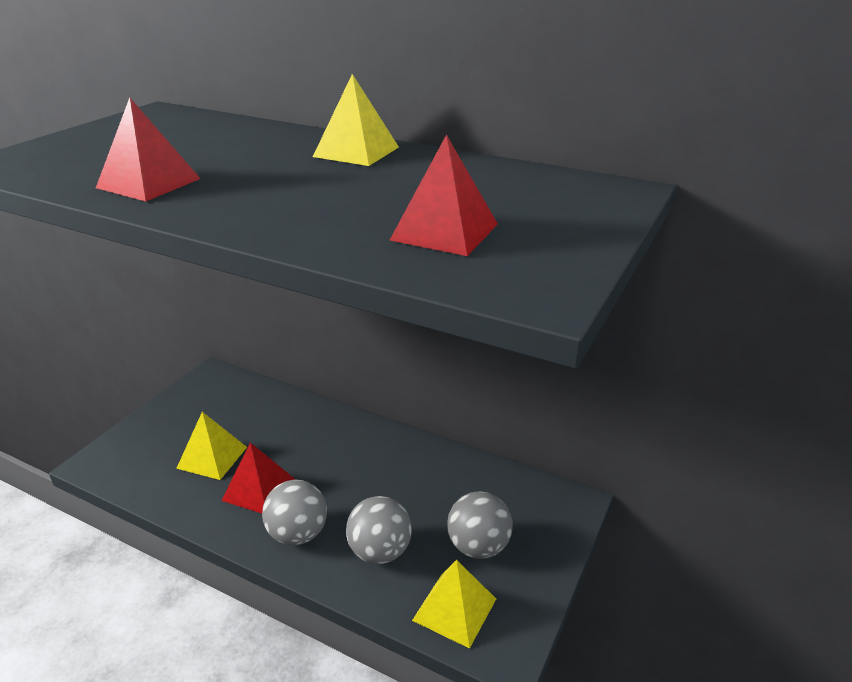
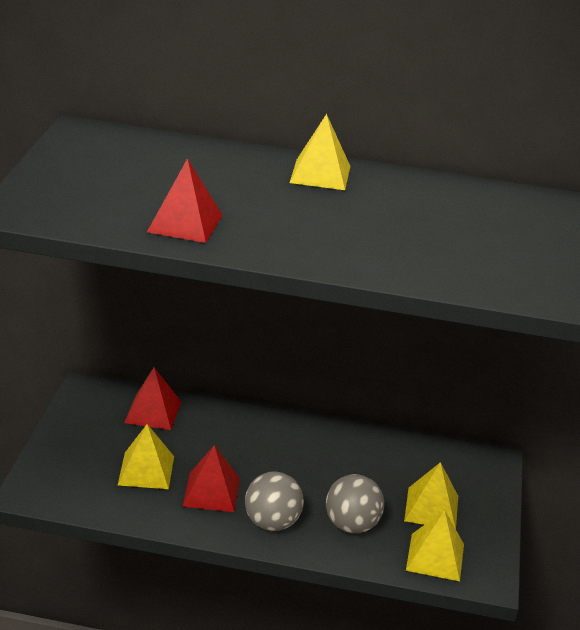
camera: 20 degrees left, 0 degrees up
red pyramid [390,134,498,256] -> red pyramid moved to [124,367,181,430]
grey ball [447,491,513,559] -> yellow pyramid [404,462,458,529]

